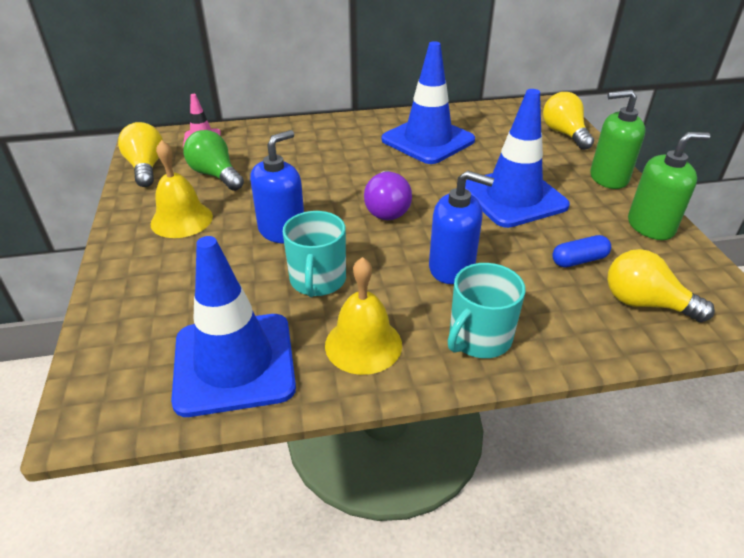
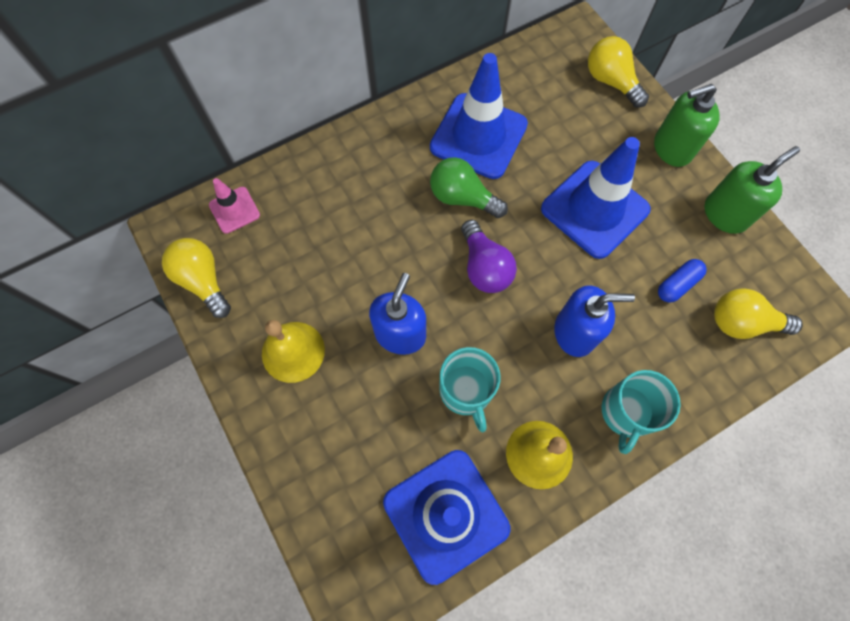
camera: 20 degrees left, 30 degrees up
green light bulb [183,130,244,191] -> green light bulb moved to [430,157,508,218]

